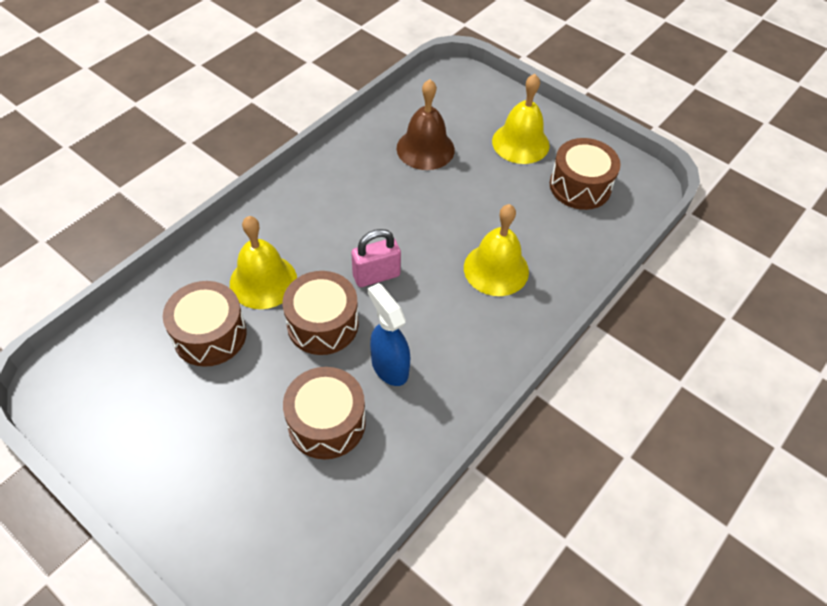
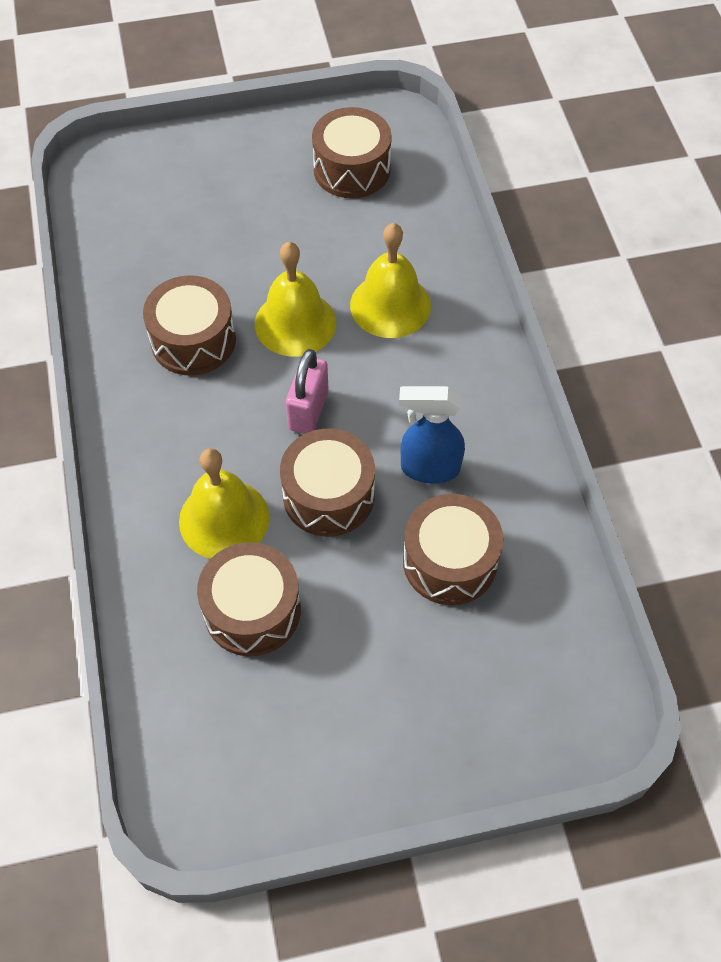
camera: 50 degrees left, 5 degrees up
brown bell [397,79,455,170] -> none
yellow bell [492,74,550,164] -> yellow bell moved to [255,242,336,357]
none -> brown drum [143,275,236,376]

